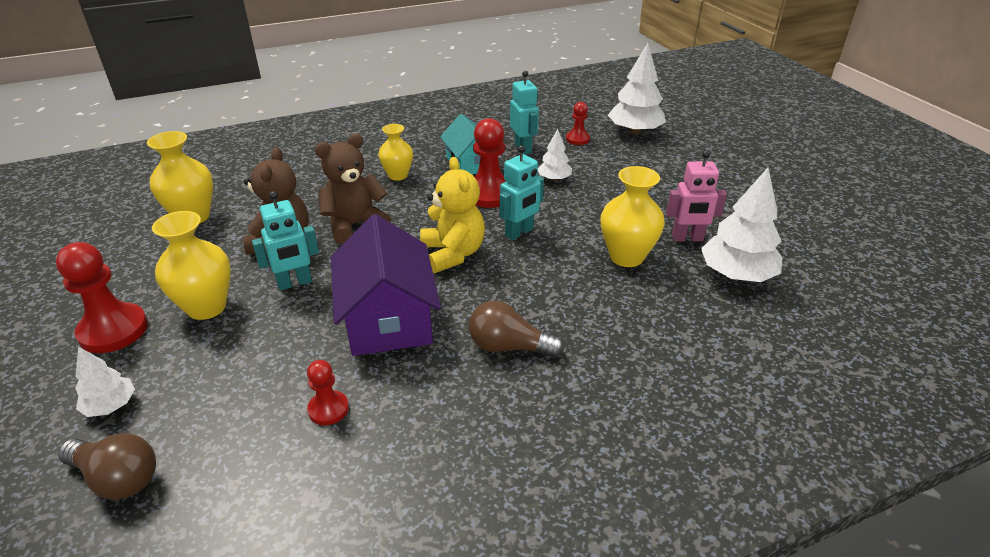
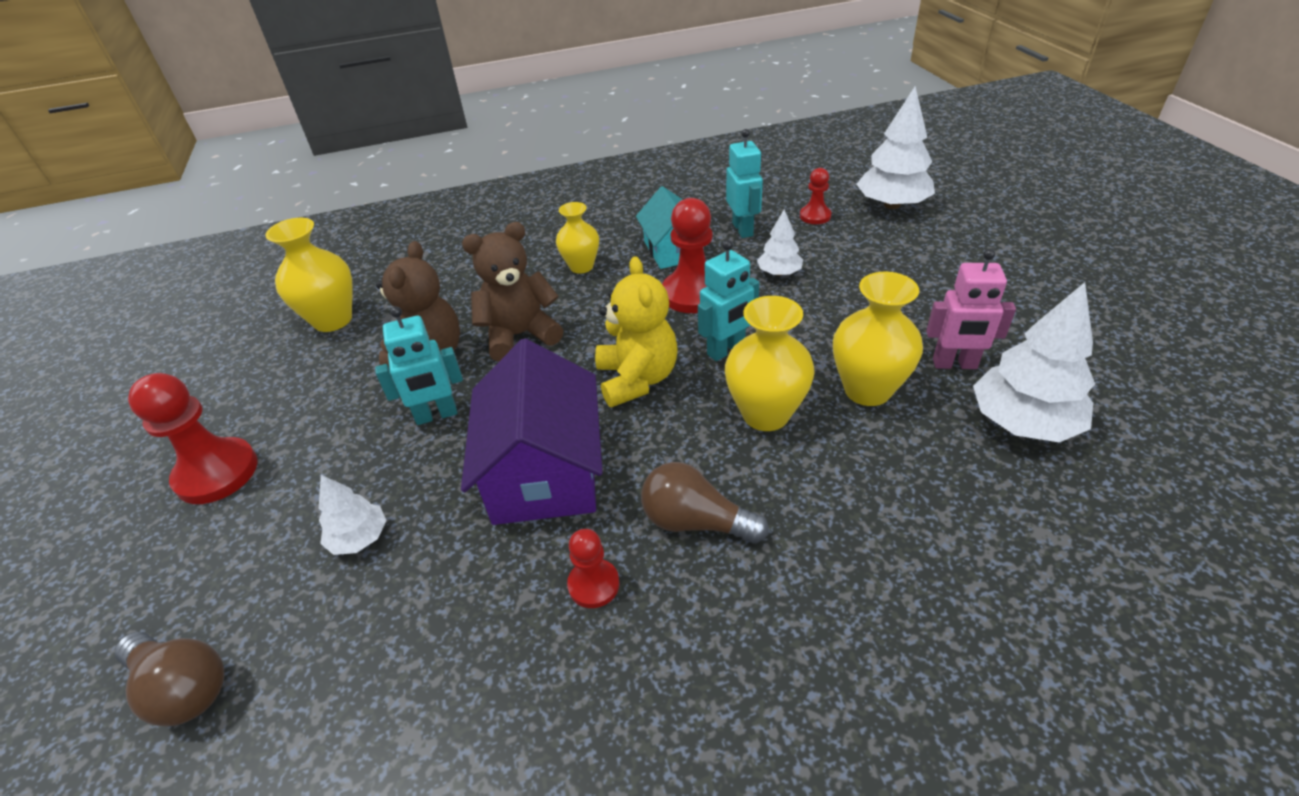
camera: 10 degrees right, 5 degrees up
white tree [75,347,135,417] -> white tree moved to [319,475,387,555]
yellow vase [152,211,231,320] -> yellow vase moved to [725,296,815,431]
red pawn [307,360,349,425] -> red pawn moved to [567,529,620,608]

